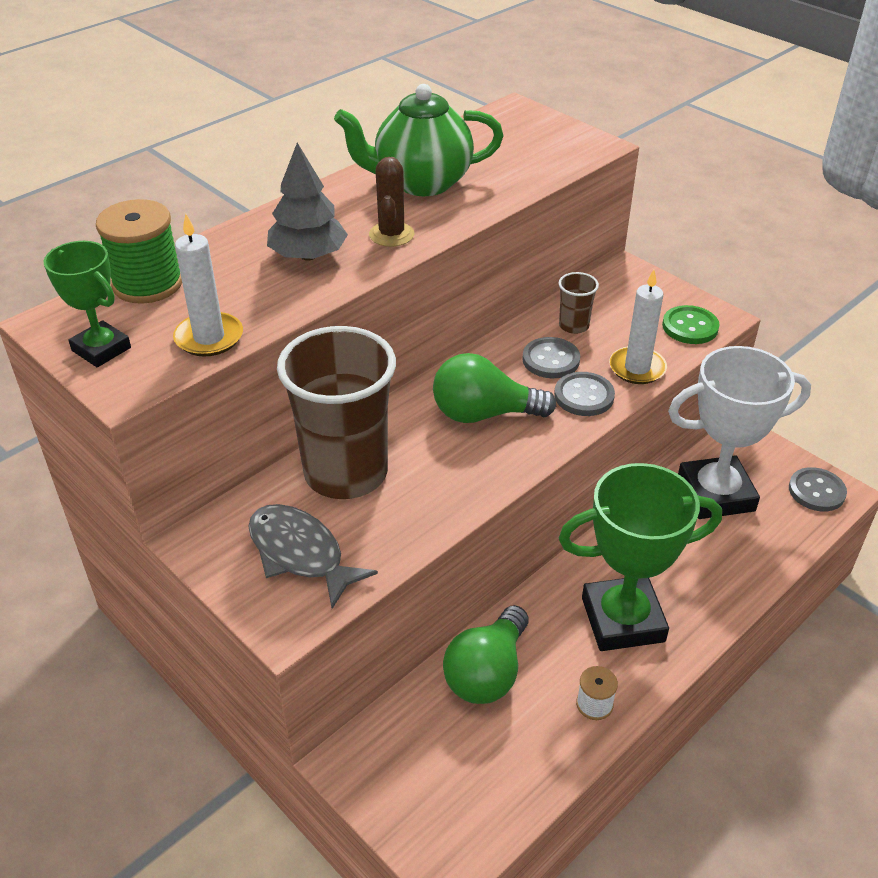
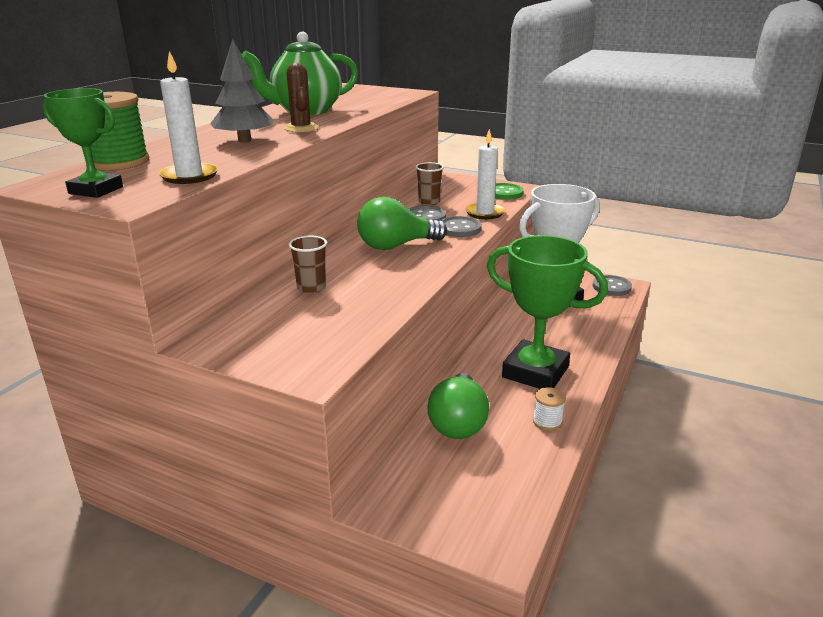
camera: 20 degrees left, 15 degrees down
grey fish [248,504,378,609] -> none
brown cup [277,326,396,499] -> brown cup [289,236,327,294], size x0.42
green trophy [559,463,722,651] -> green trophy turned 60 degrees clockwise [487,235,608,389]

